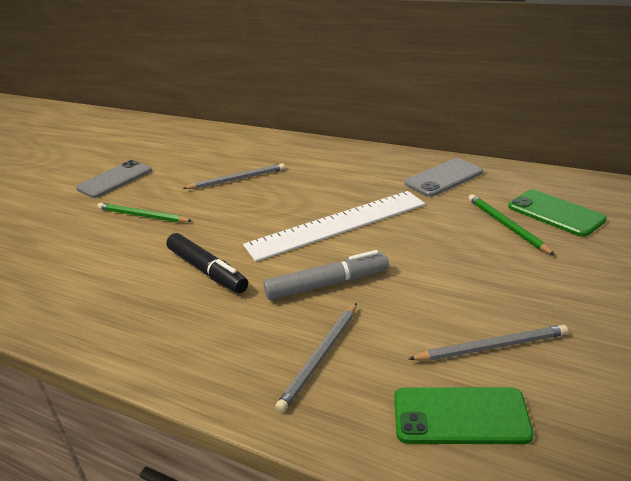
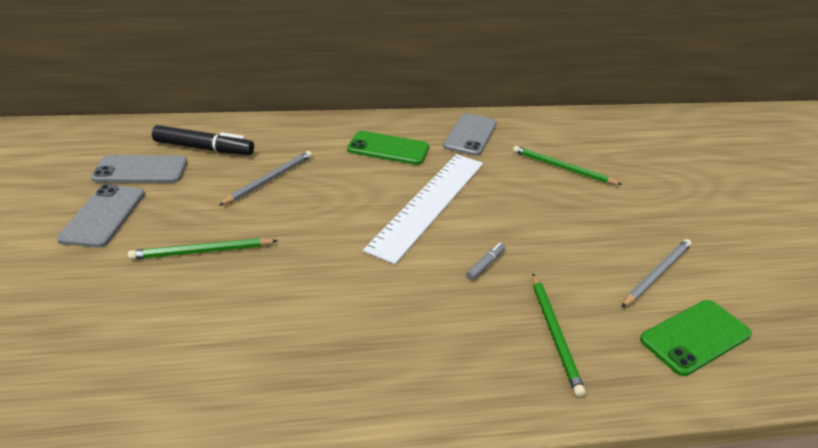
camera: 40 degrees left, 5 degrees up
black marker [166,233,248,293] -> black marker moved to [152,125,254,155]
grey marker [263,250,389,300] -> grey marker [466,243,505,280], size x0.48
grey pencil [275,303,357,412] -> green pencil [532,274,586,397]
green phone [508,189,607,237] -> green phone moved to [347,131,429,165]
none -> grey phone [91,155,187,183]

